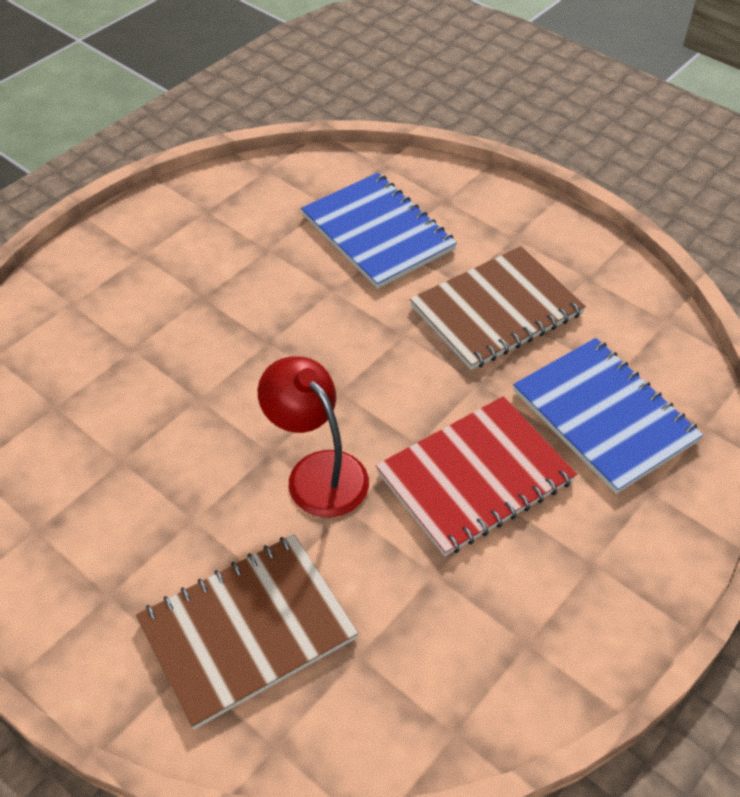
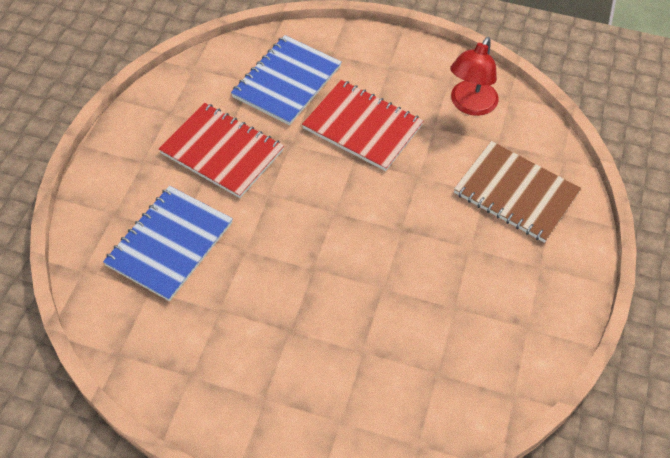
camera: 115 degrees left, 5 degrees up
red lamp [258,356,369,518] -> red lamp moved to [450,37,499,116]
brown notebook [410,246,586,370] -> red notebook [159,103,284,198]

